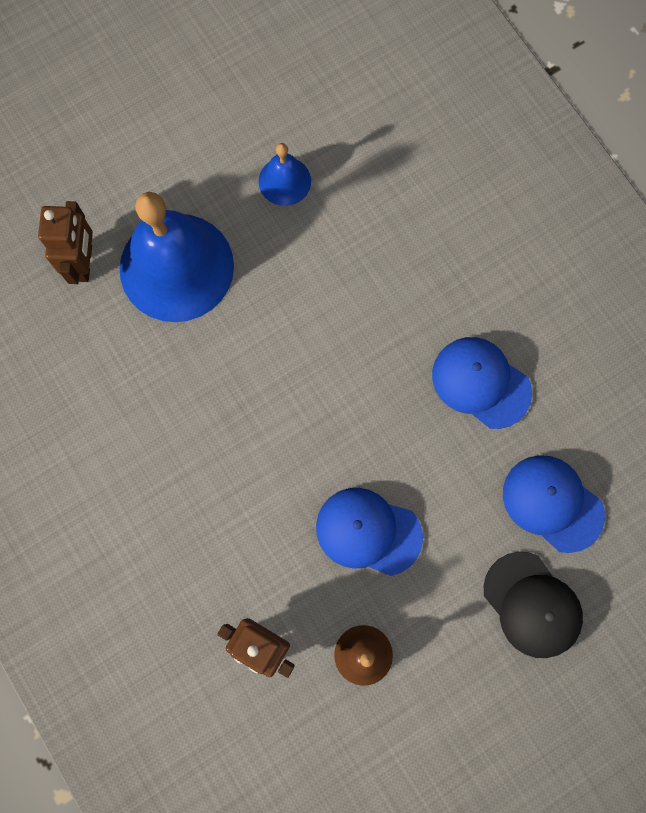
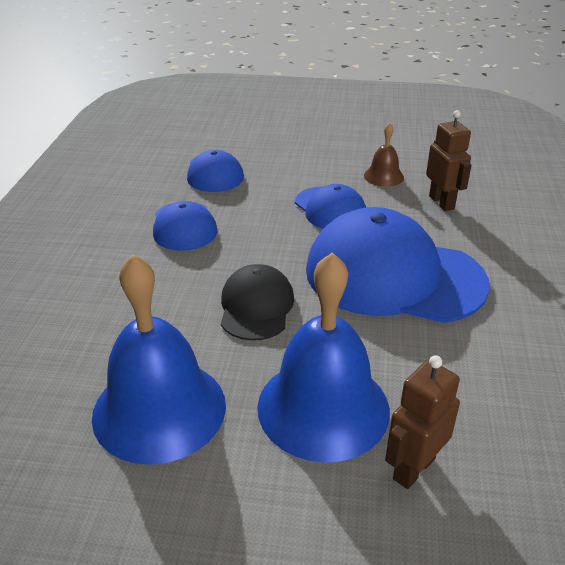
camera: 140 degrees left, 40 degrees down
blue bell [259,143,311,206] -> blue bell [92,254,226,465], size x2.13
black cap [484,552,583,658] -> black cap moved to [221,264,294,341]
none -> blue cap [306,207,490,323]

